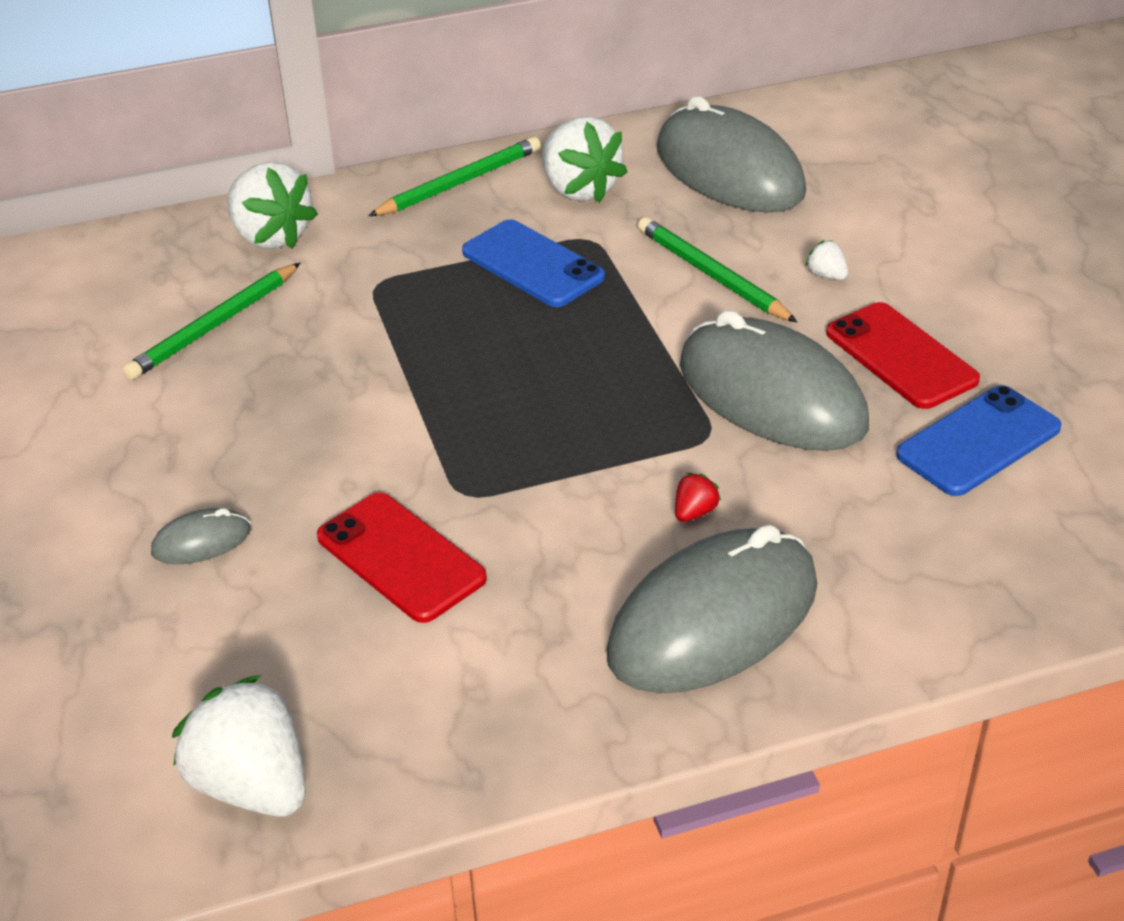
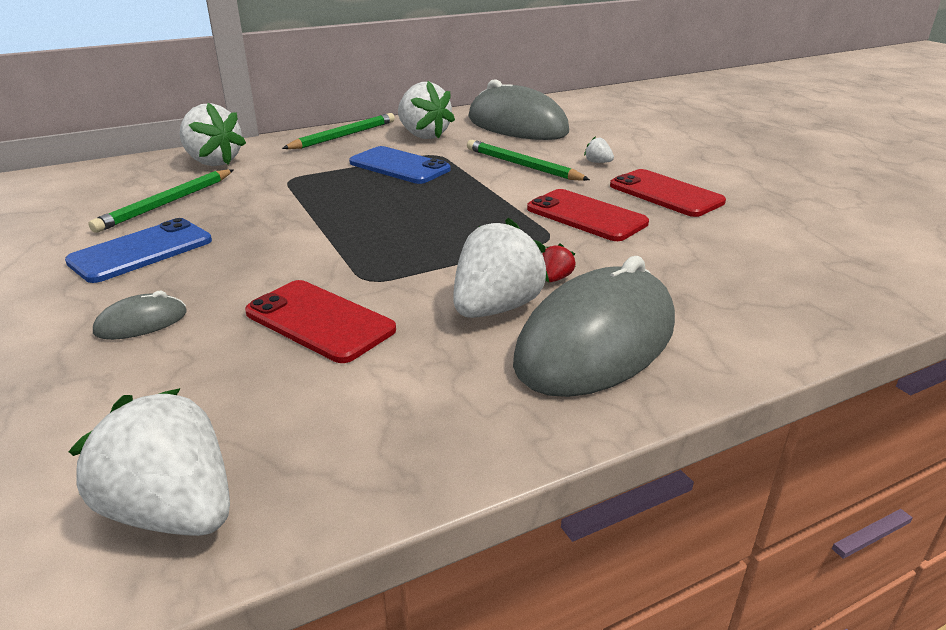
camera: 10 degrees left, 10 degrees down
grey mouse [680,310,869,451] -> red phone [527,189,649,241]
blue phone [896,385,1062,496] -> blue phone moved to [65,218,212,283]
none -> white strawberry [453,218,549,318]

